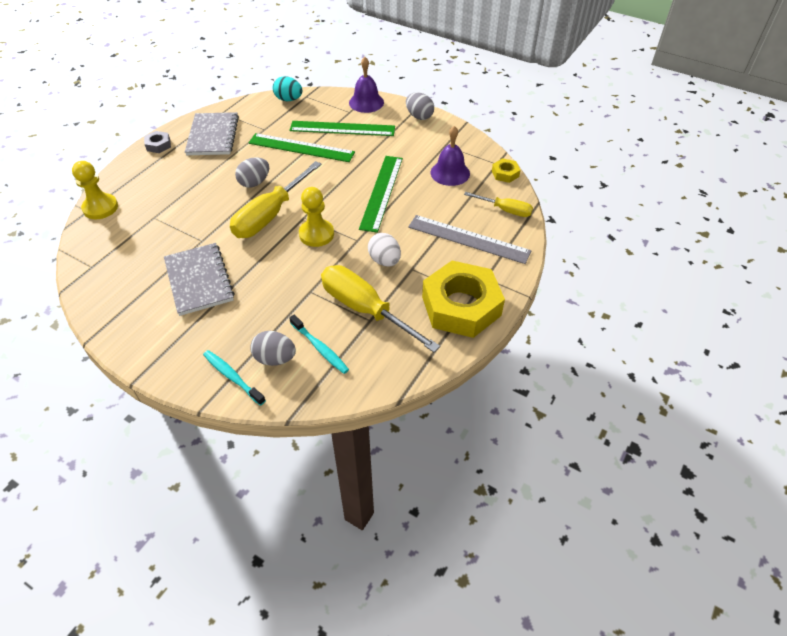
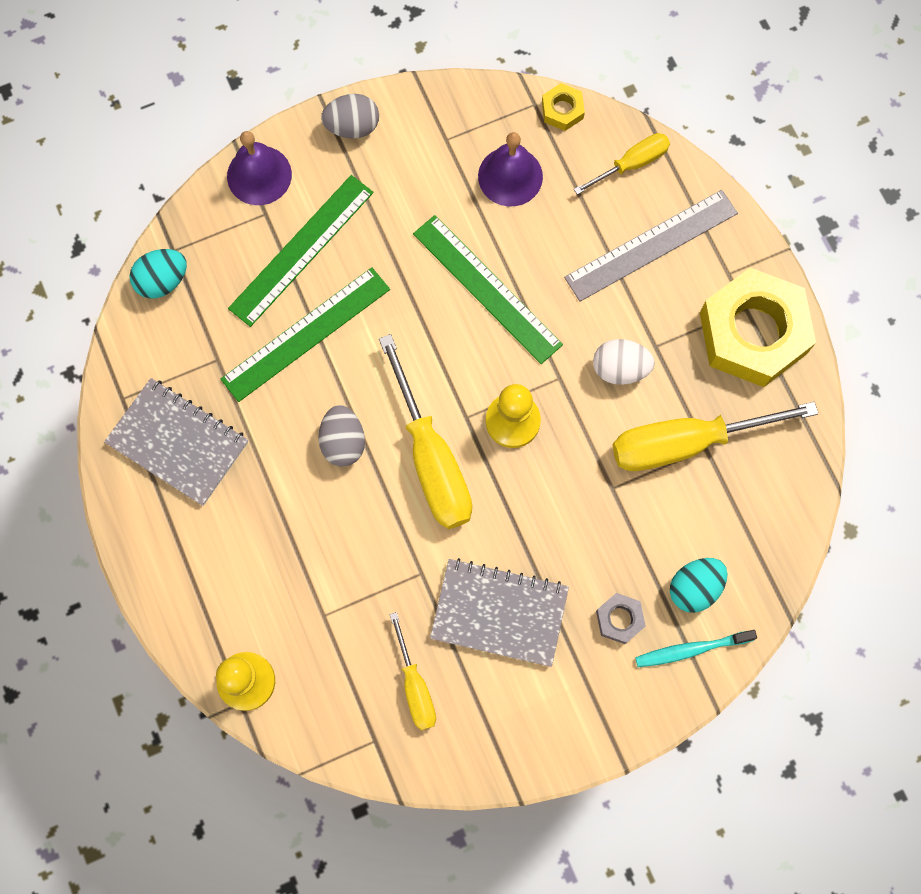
camera: 55 degrees left, 25 degrees up
grey nut [144,131,171,153] -> grey nut moved to [596,593,646,644]
grey egg [250,331,296,366] -> turquoise egg [670,558,727,613]
turquoise toothbrush [289,315,349,374] -> none
none -> yellow screwdriver [389,612,436,730]

